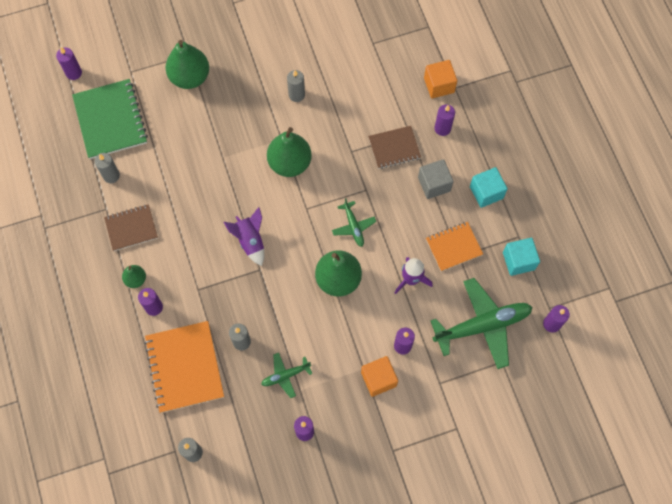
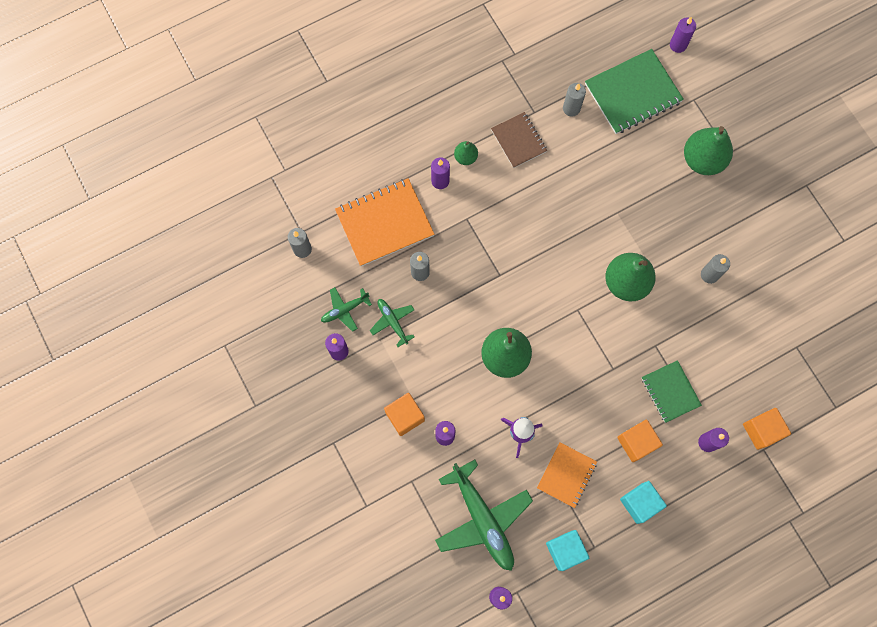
camera: 80 degrees right, 5 degrees up
purple rocket [224,207,264,266] -> none
green plane [332,198,376,247] -> green plane moved to [321,287,372,332]
brown notebook [368,126,421,169] -> green notebook [642,360,702,423]
grey cube [418,159,454,199] -> orange cube [617,420,663,462]
orange notebook [426,222,483,271] -> orange notebook turned 60 degrees clockwise [537,443,597,508]

